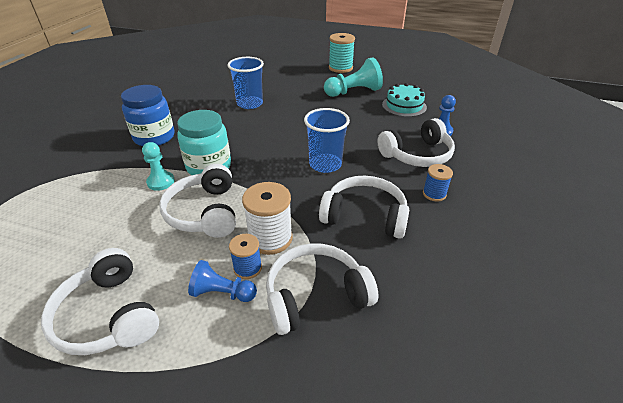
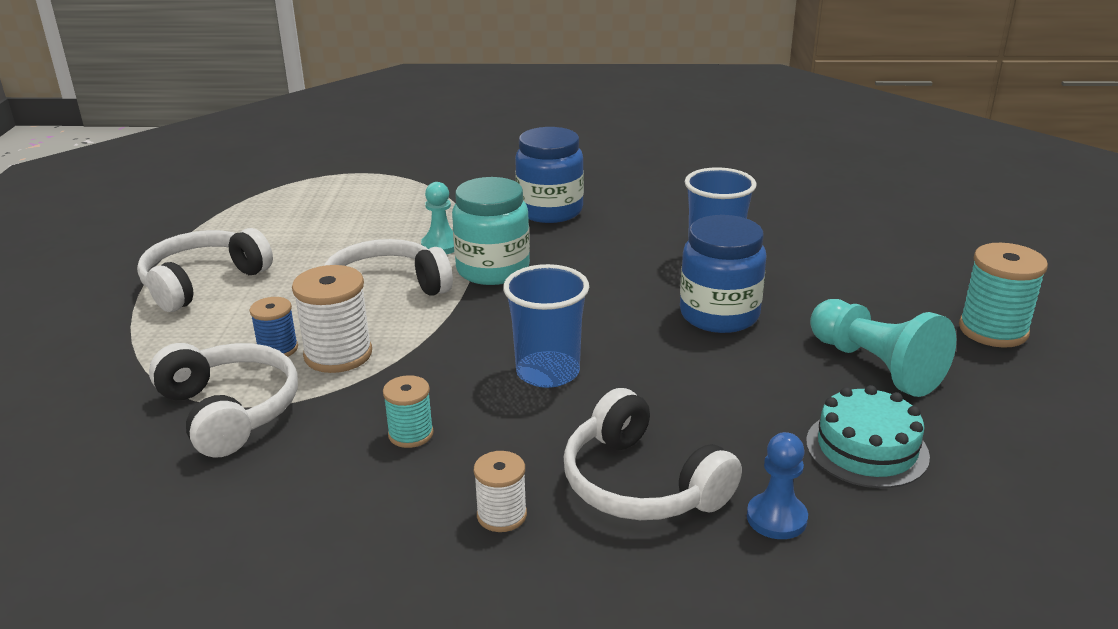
camera: 75 degrees right, 10 degrees down
blue pawn [188,260,257,302] -> none
white headphones [319,176,409,239] -> turquoise spool [383,375,434,448]
blue spool [423,164,453,201] -> white spool [474,451,527,532]
none -> blue jar [680,215,767,333]

